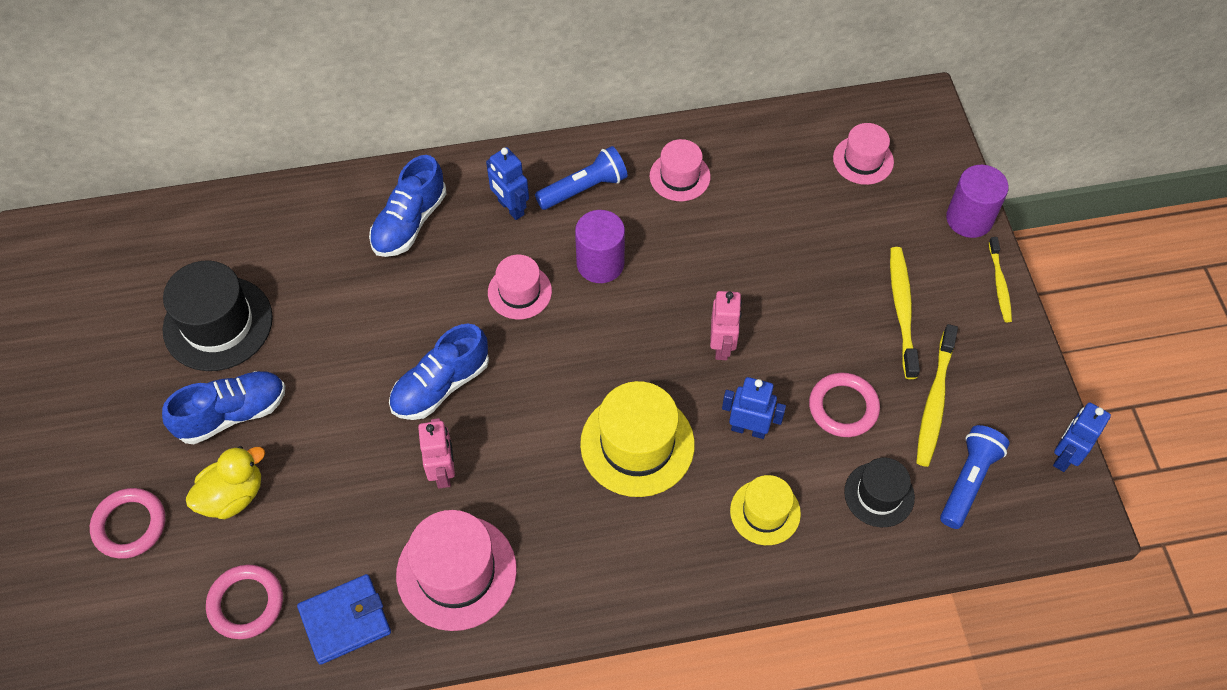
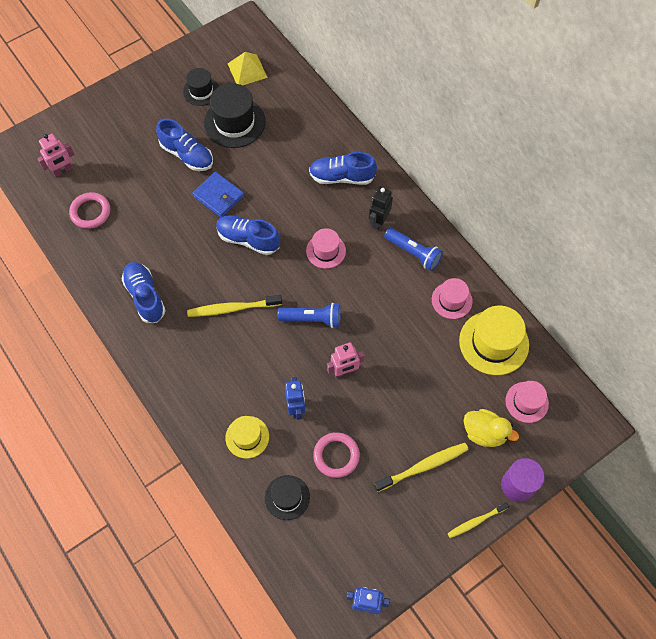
camera: 65 degrees right, 5 degrees up
pink ring [90,488,165,559] -> none
yellow duck [186,446,265,519] -> yellow duck moved to [464,409,519,447]
blue wallet [297,574,391,665] -> blue wallet moved to [192,172,244,217]
pink hat [396,510,517,631] -> blue shoe [121,262,166,323]
pink robot [418,418,455,489] -> pink robot moved to [37,134,75,177]
blue robot [486,147,529,220] -> black robot [369,187,393,230]
purple cylinder [575,210,625,283] -> none
yellow hat [580,381,695,497] -> yellow hat moved to [459,306,529,375]
yellow toothbrush [916,324,958,467] -> yellow toothbrush moved to [187,295,282,317]
blue flashlight [940,425,1010,529] -> blue flashlight moved to [278,303,341,328]
none -> black hat [183,68,219,106]
none -> yellow pyramid [228,52,268,86]

